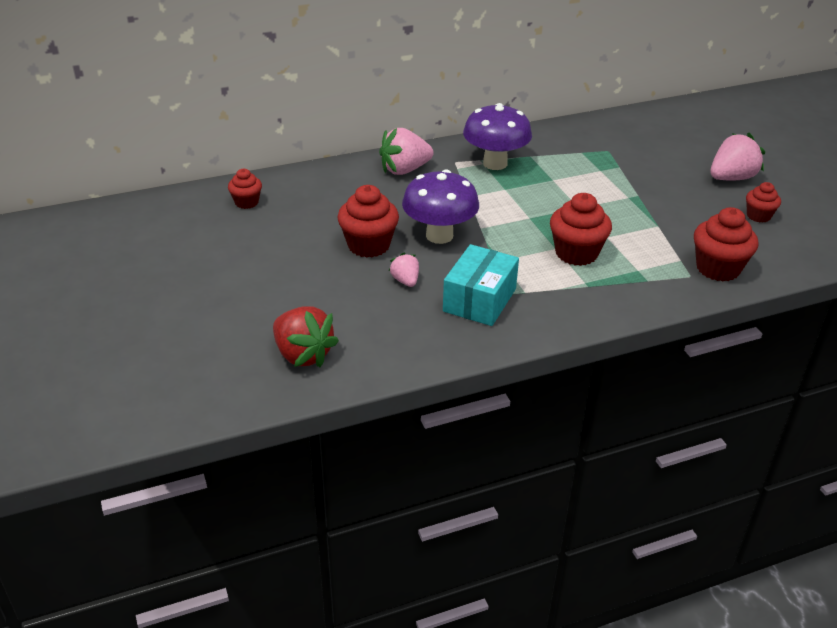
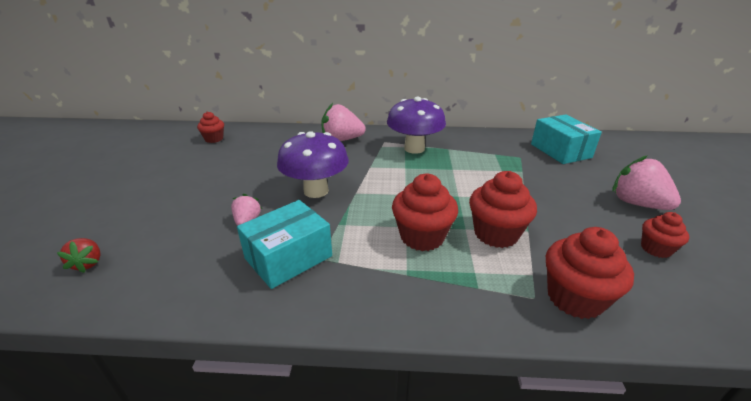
camera: 25 degrees right, 5 degrees down
red strawberry [273,306,339,368] -> red strawberry [57,238,100,273], size x0.55
red cupcake [337,185,399,258] -> red cupcake moved to [469,171,537,248]
pink strawberry [710,133,765,181] -> pink strawberry turned 120 degrees counterclockwise [613,155,681,210]
none -> turquoise box [531,114,602,164]

